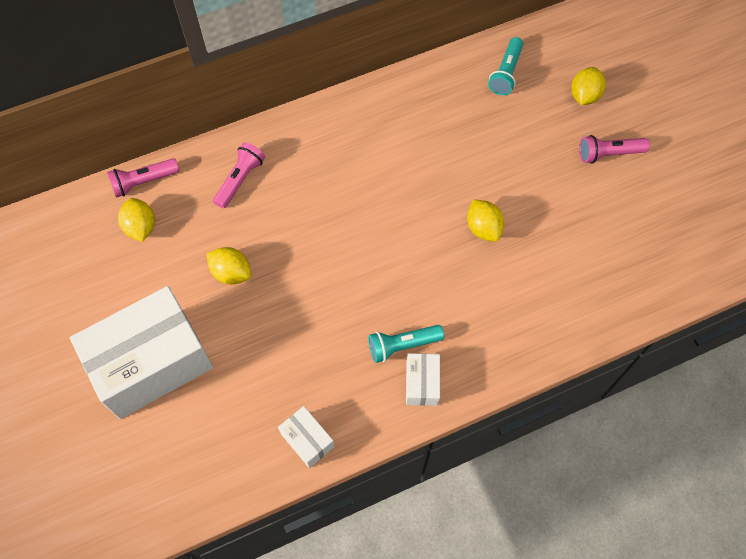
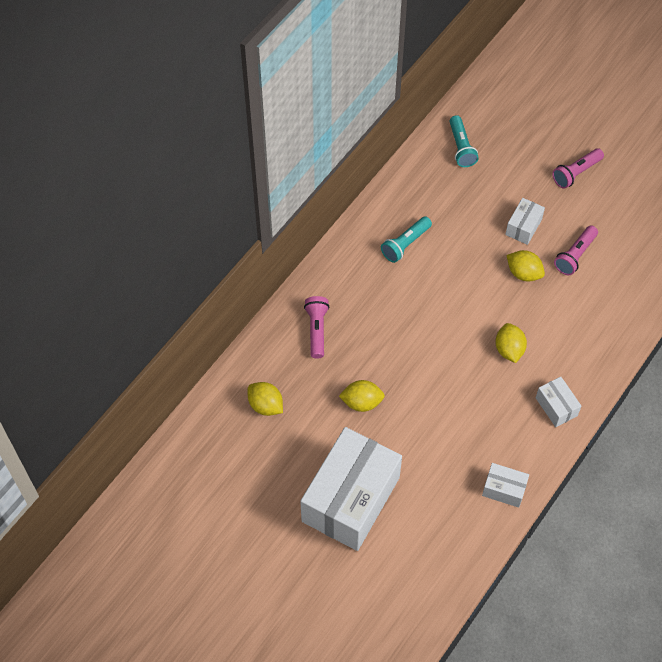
camera: 30 degrees left, 5 degrees down
pink flashlight [107,158,179,198] -> pink flashlight moved to [554,226,598,275]
turquoise flashlight [368,325,444,363] -> turquoise flashlight moved to [381,216,432,263]
yellow lemon [571,67,606,105] -> yellow lemon moved to [495,323,527,363]
none -> white box [505,198,545,245]

